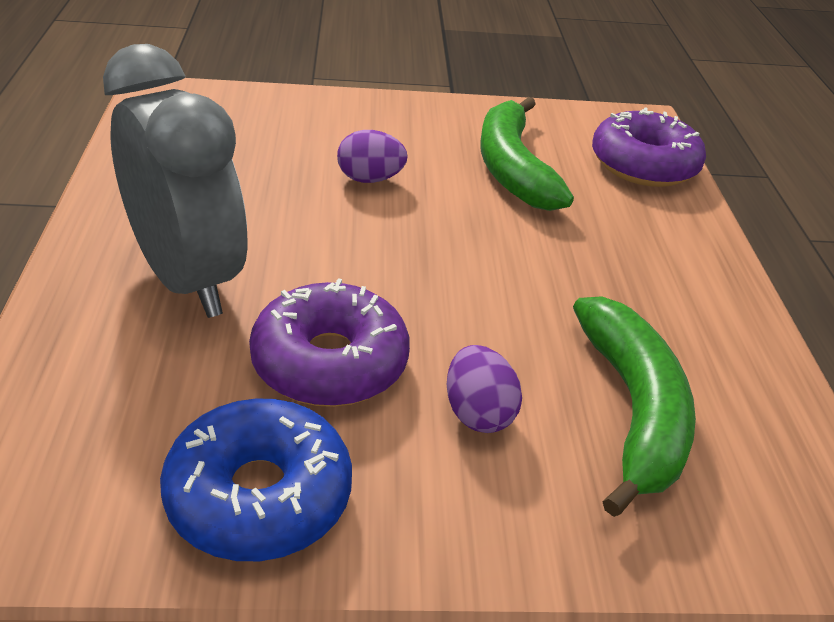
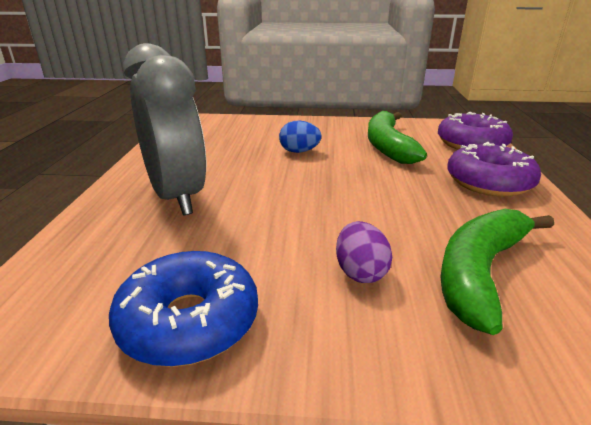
camera: 10 degrees right, 10 degrees down
purple donut [249,278,410,407] -> purple donut moved to [447,142,541,197]
purple egg [337,130,408,183] -> blue egg [279,120,321,153]
green banana [573,296,696,517] -> green banana turned 150 degrees counterclockwise [440,209,554,335]

